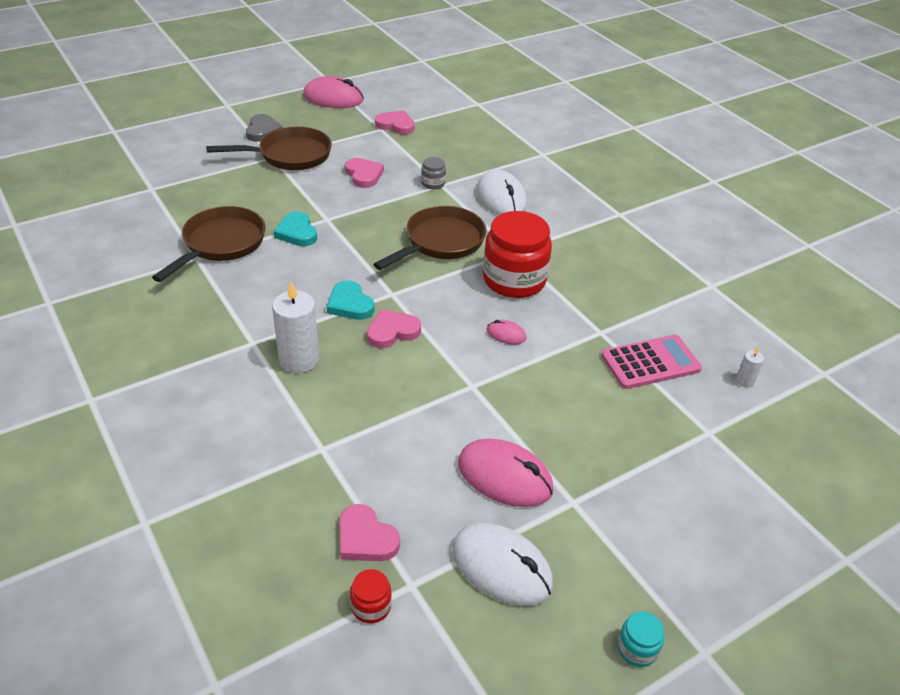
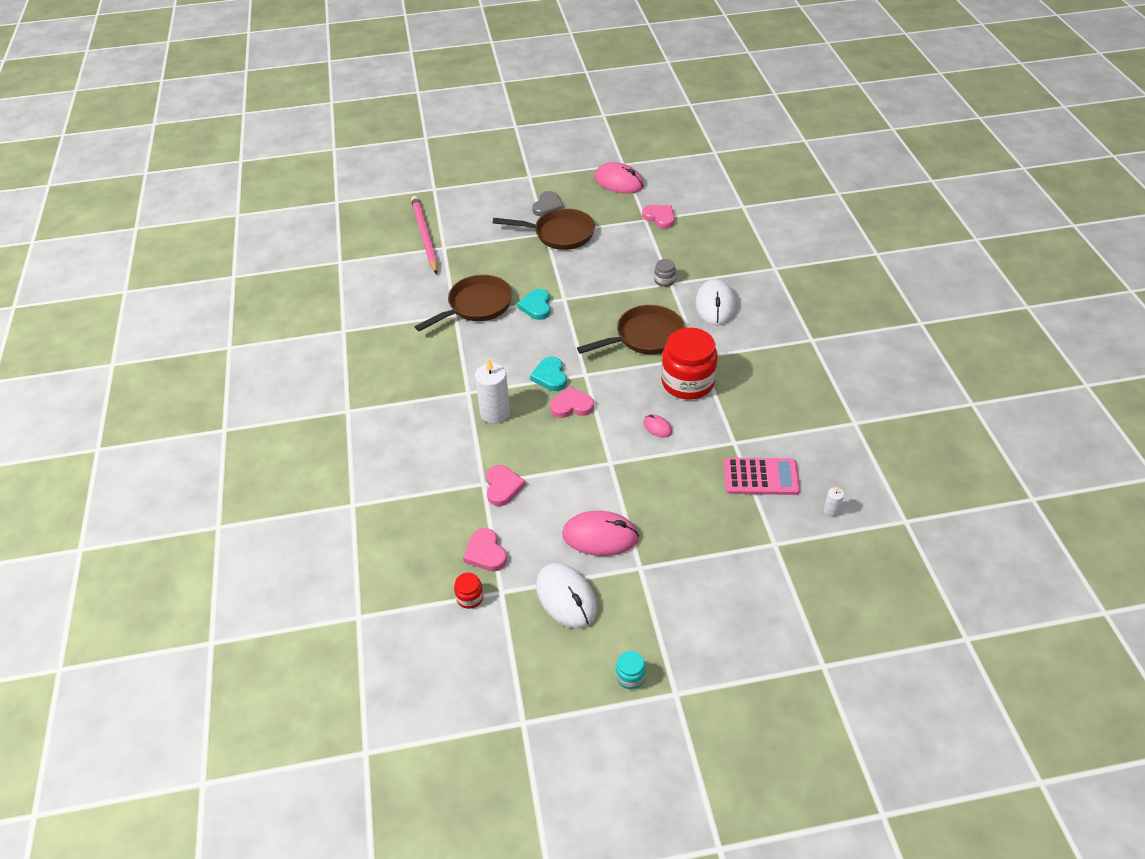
camera: 25 degrees right, 5 degrees up
pink heart [345,158,384,188] -> pink heart moved to [486,465,525,506]
pink mouse [458,438,554,507] -> pink mouse turned 45 degrees counterclockwise [562,511,639,556]
none -> pink pencil [411,196,438,274]

